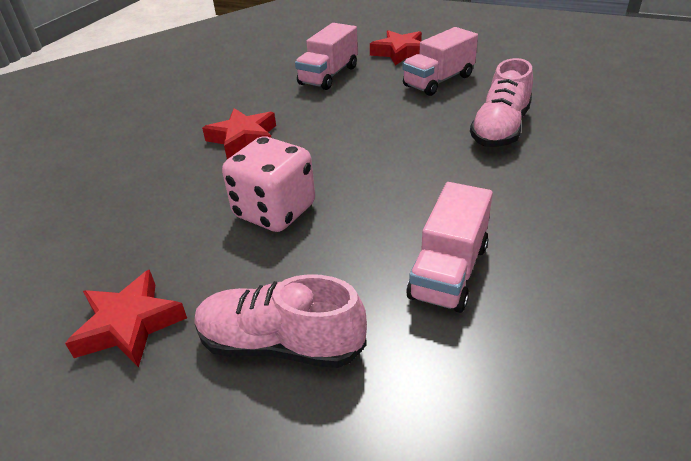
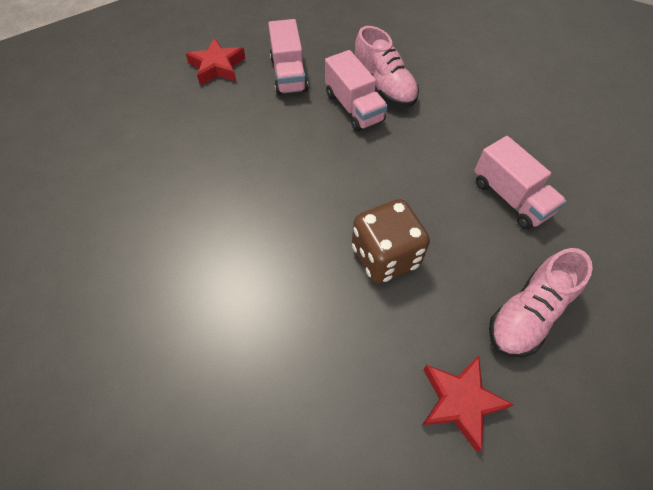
camera: 60 degrees left, 20 degrees up
red star [202,108,276,159] -> none
pink dice [222,136,315,232] -> brown dice [352,199,430,283]
pink truck [295,23,358,90] -> pink truck moved to [325,50,388,132]

